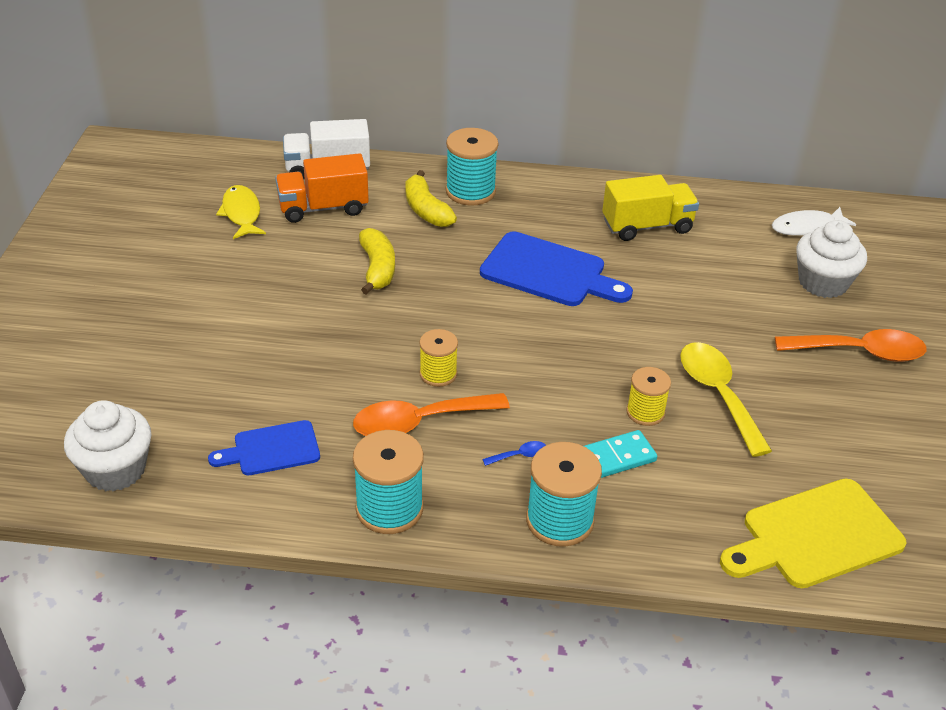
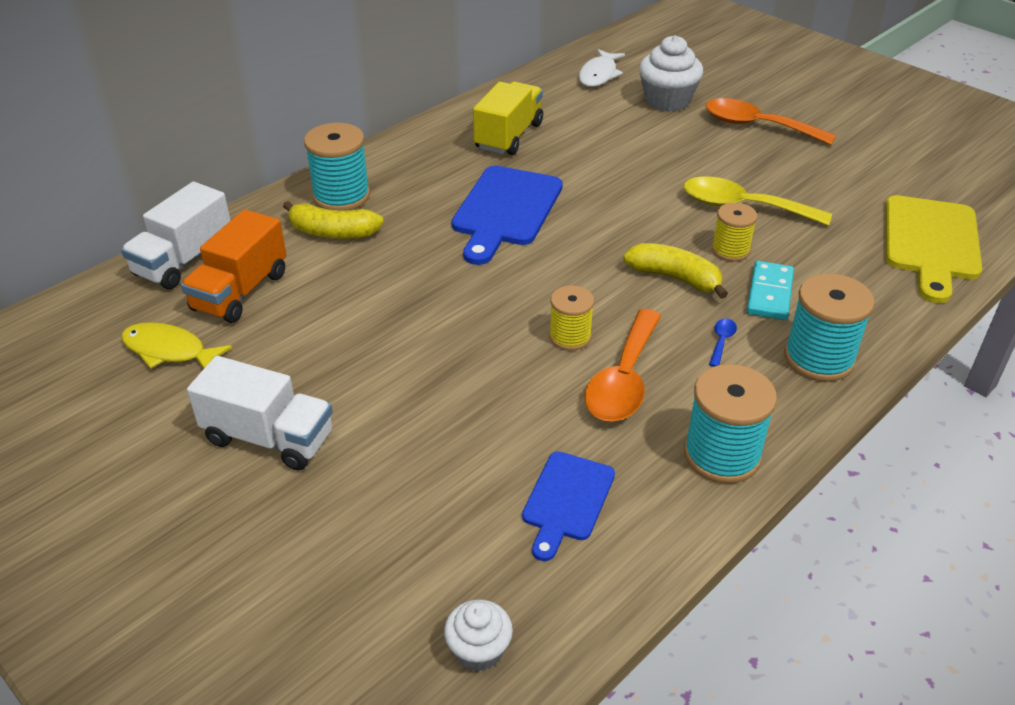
camera: 50 degrees left, 0 degrees up
white cupcake [64,401,151,492] -> white cupcake [444,599,513,672], size x0.59
yellow banana [359,228,395,295] -> yellow banana moved to [623,243,728,299]
blue cutting board [480,231,633,306] -> blue cutting board turned 135 degrees clockwise [451,166,563,265]
orange spoon [775,329,926,362] -> orange spoon turned 105 degrees counterclockwise [705,98,836,145]
none -> white truck [187,356,333,471]

